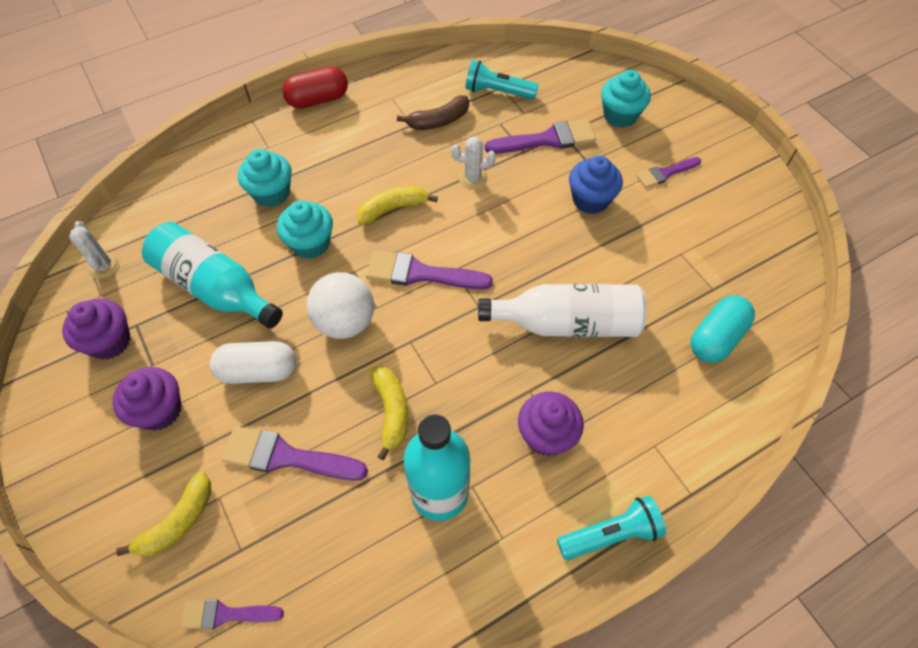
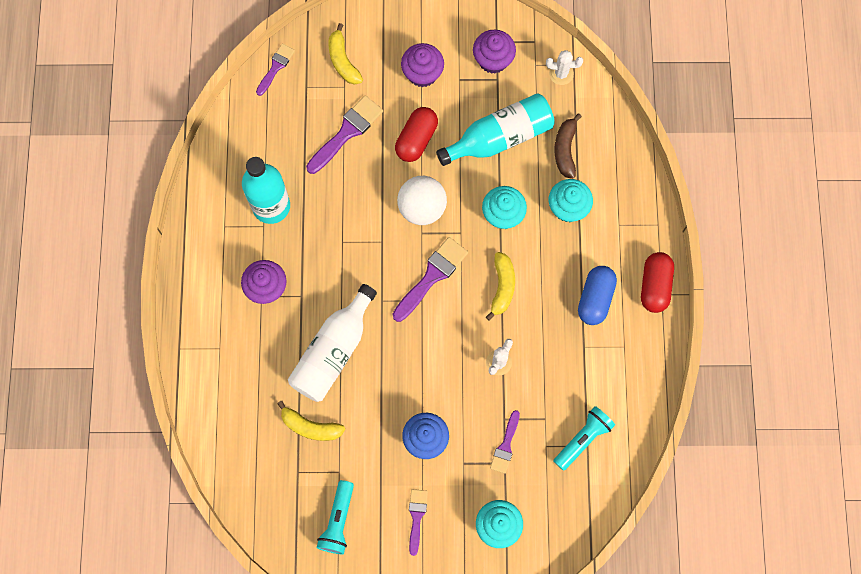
camera: 120 degrees right, 15 degrees up
white capsule [210,341,296,384] -> red capsule [395,107,438,162]
yellow banana [370,366,408,460] -> yellow banana moved to [277,401,345,441]
brown banana [397,95,469,130] -> brown banana moved to [554,113,582,179]
purple brush [485,119,596,154] -> purple brush [490,410,520,474], size x0.62
turquoise flashlight [557,495,666,560] -> turquoise flashlight moved to [317,480,354,554]
turquoise capsule [691,295,755,363] -> none
none -> blue capsule [578,266,617,325]

